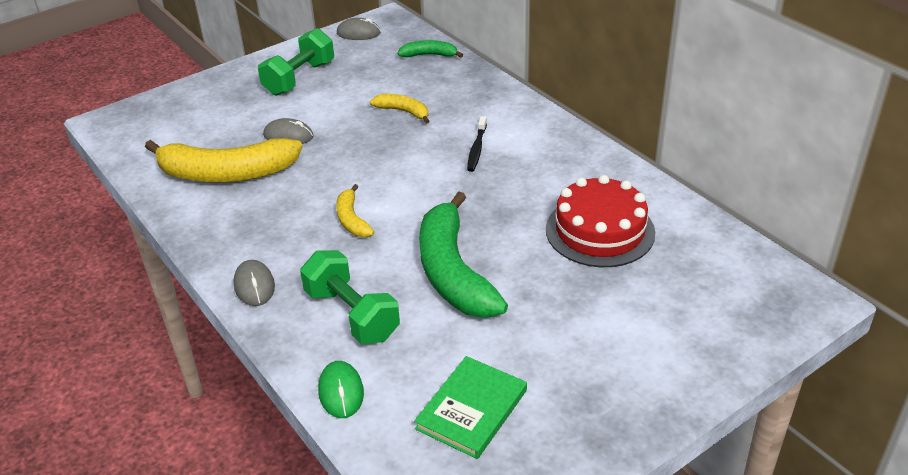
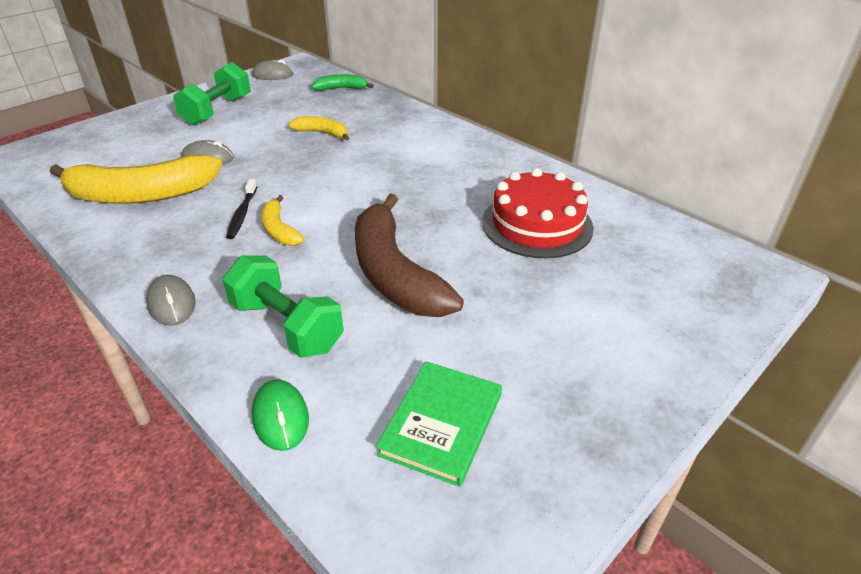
camera: 10 degrees left, 0 degrees up
green banana [419,191,508,318] -> brown banana [355,194,464,317]
black toothbrush [467,116,487,172] -> black toothbrush moved to [226,179,257,239]

